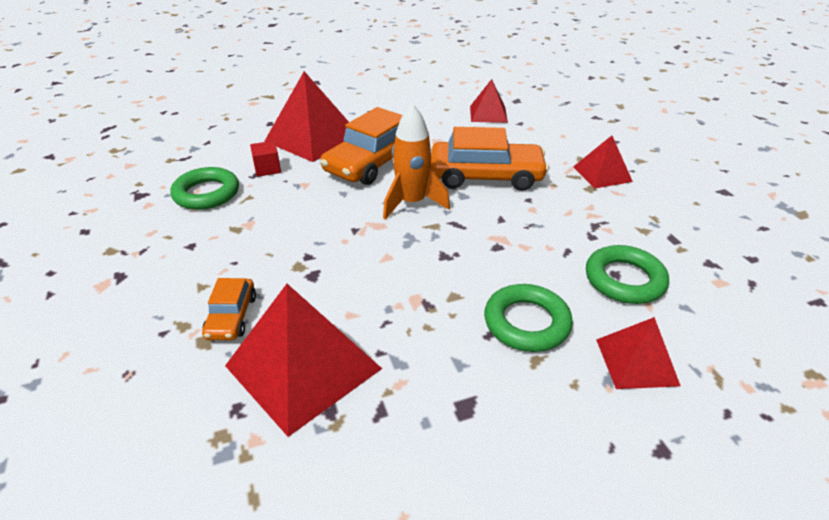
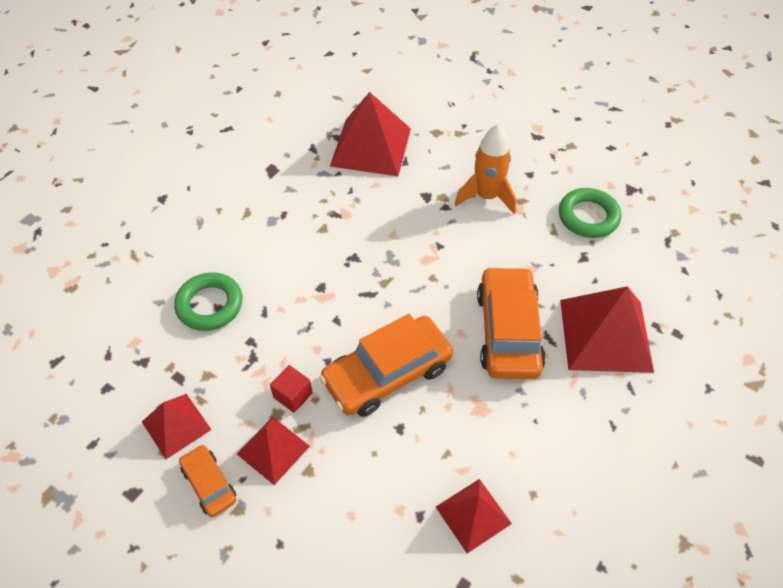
camera: 145 degrees right, 15 degrees up
orange car [202,278,256,340] -> orange car moved to [179,445,236,517]
red cube [250,141,281,177] -> red cube moved to [270,365,313,413]
orange rocket [383,104,450,220] -> orange rocket moved to [455,124,517,215]
green ring [484,284,573,352] -> none
red pyramid [596,317,680,389] -> red pyramid moved to [142,394,211,459]

